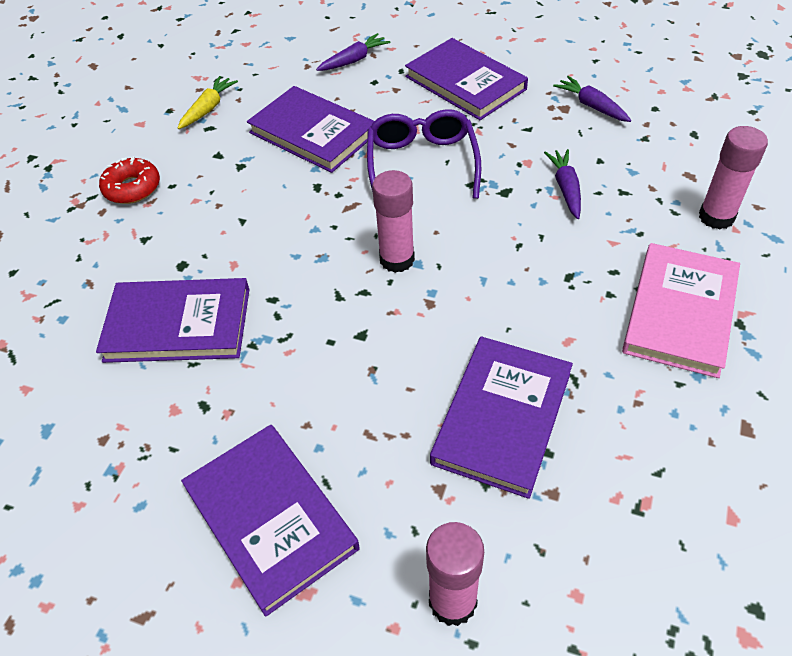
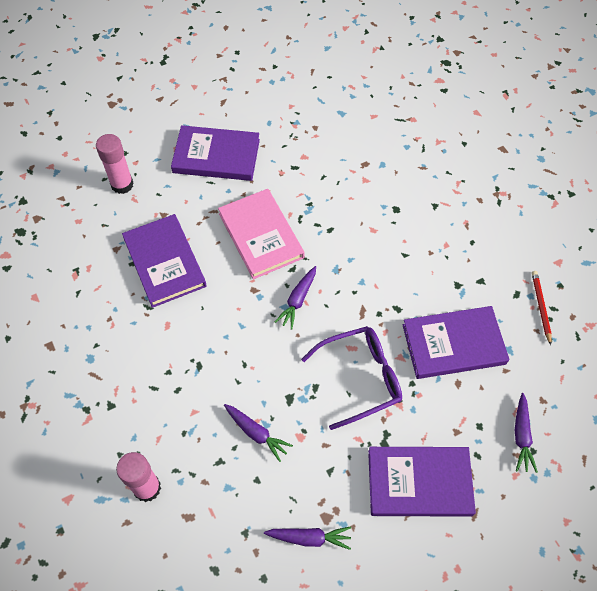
camera: 130 degrees right, 10 degrees up
purple book [96,278,250,363] -> none
red donut [99,156,160,204] -> none
yellow carrot [178,76,238,129] -> red pencil [532,271,552,345]
purple glasses [367,109,481,199] -> purple glasses turned 60 degrees counterclockwise [301,326,402,430]
pink glue stick [372,170,415,273] -> purple carrot [275,266,316,330]
pink book [622,243,740,378] -> pink book moved to [218,189,305,279]

